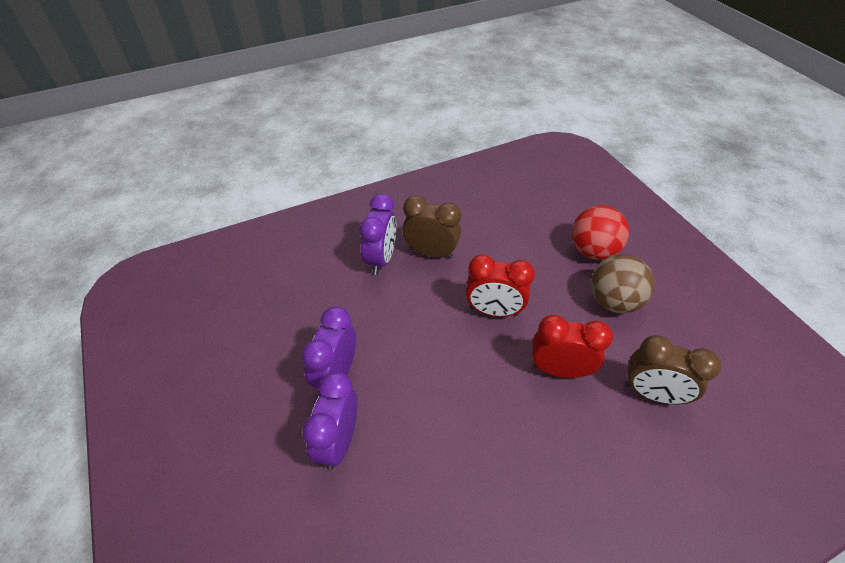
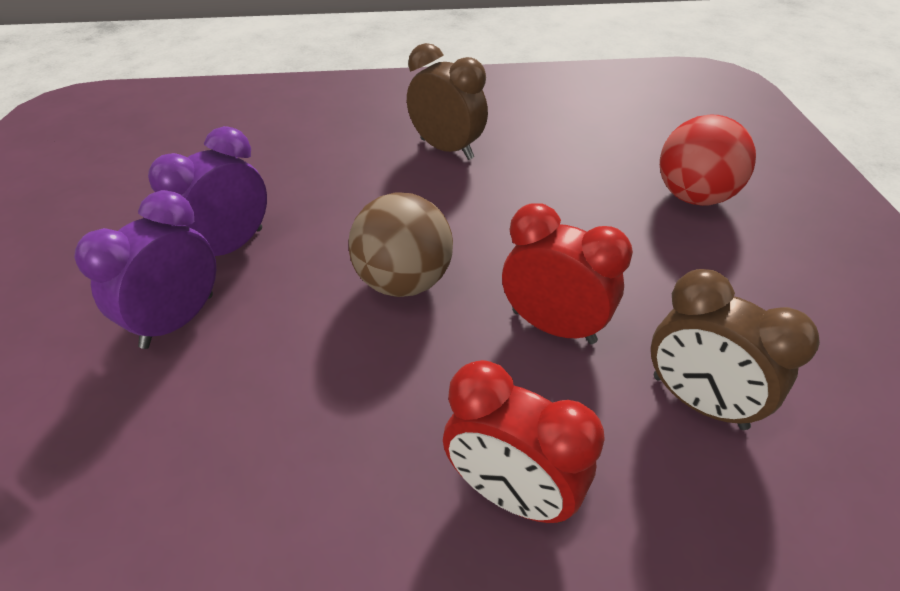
camera: 20 degrees right, 5 degrees down
purple clock [360,194,396,275] -> none
red clock [466,254,535,317] -> red clock moved to [443,360,605,523]
brown ball [591,254,654,313] -> brown ball moved to [348,192,453,297]

